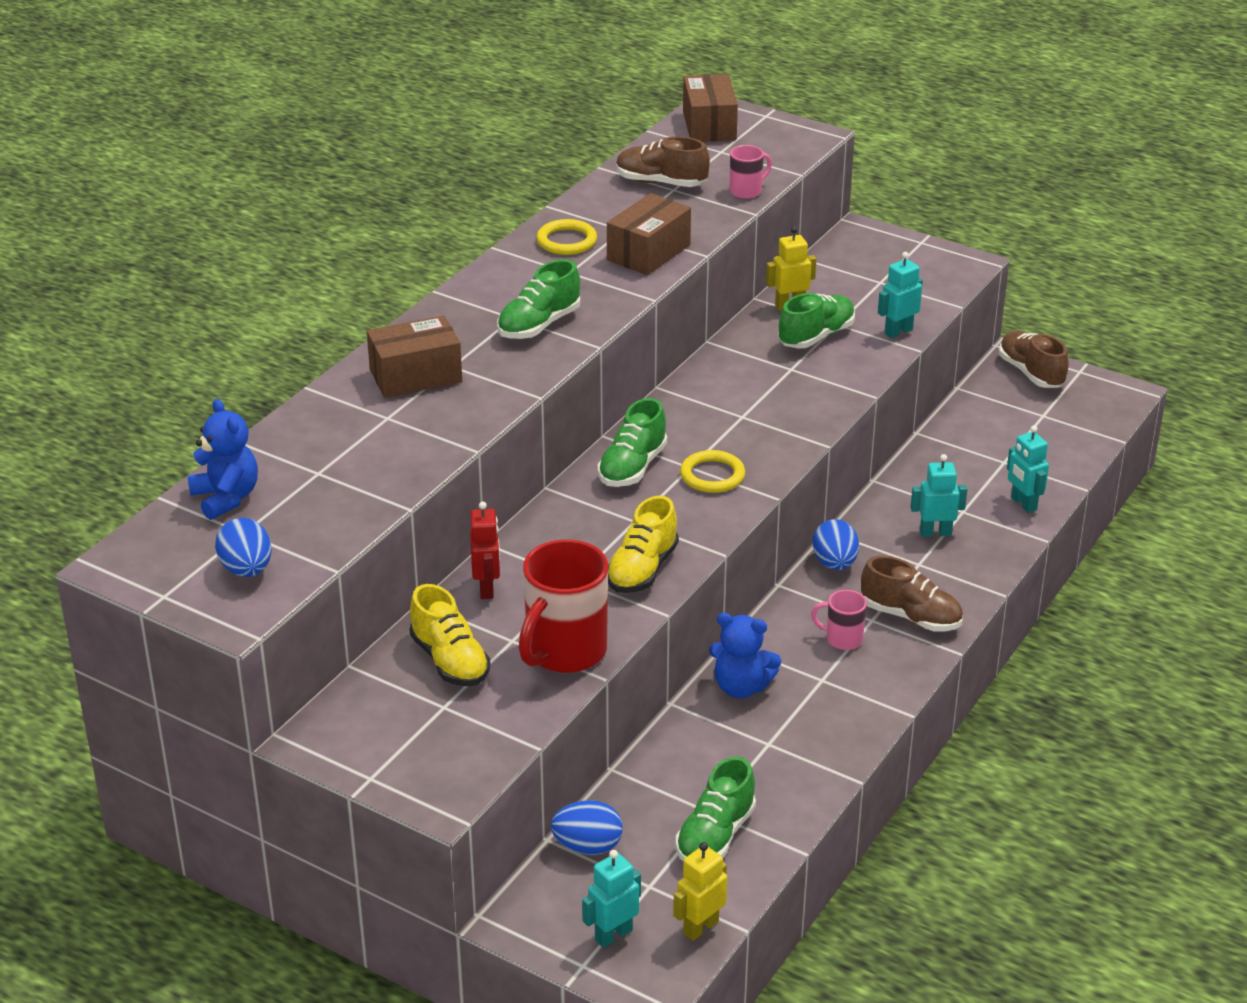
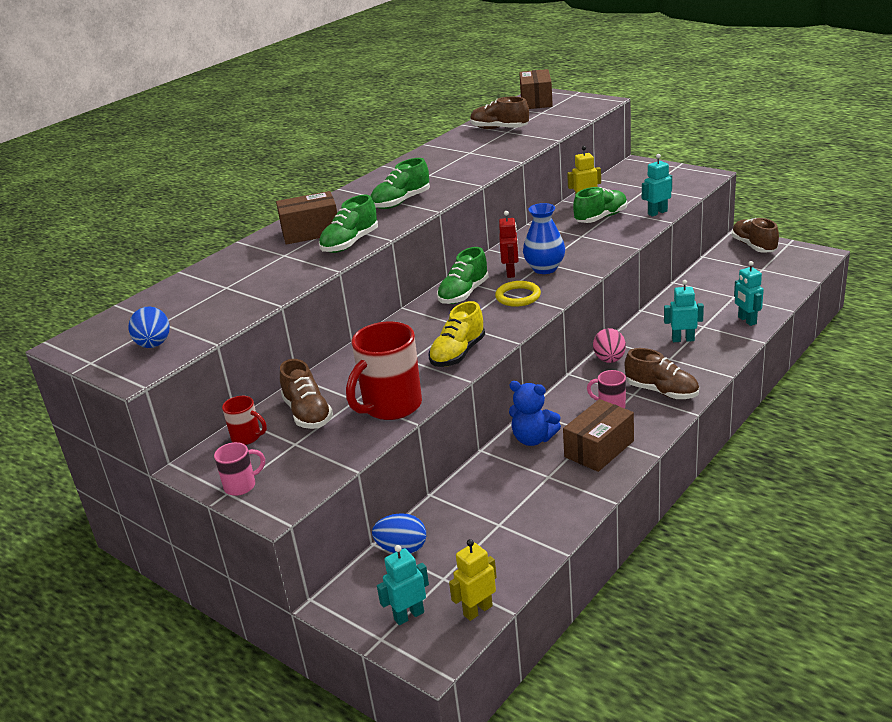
camera: 10 degrees right, 5 degrees down
blue teddy bear [188,399,258,520] -> none
yellow shoe [410,584,490,687] -> brown shoe [280,359,333,429]
red robot [470,501,500,599] -> red robot moved to [499,211,519,278]
yellow ring [537,219,597,255] -> none
brown box [607,193,691,275] -> brown box moved to [563,399,634,472]
green shoe [676,756,756,861] -> green shoe moved to [319,195,378,253]
pink mug [730,145,772,199] -> pink mug moved to [214,442,265,496]
blue egg [813,519,859,570] -> pink egg [593,328,626,363]
none -> red mug [222,396,267,445]
none -> blue vase [523,203,565,274]

